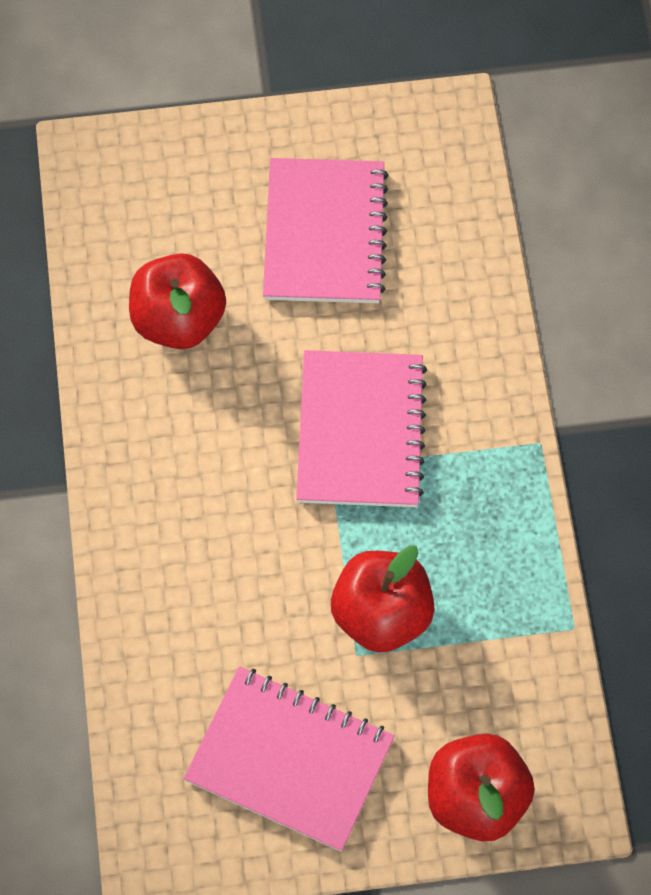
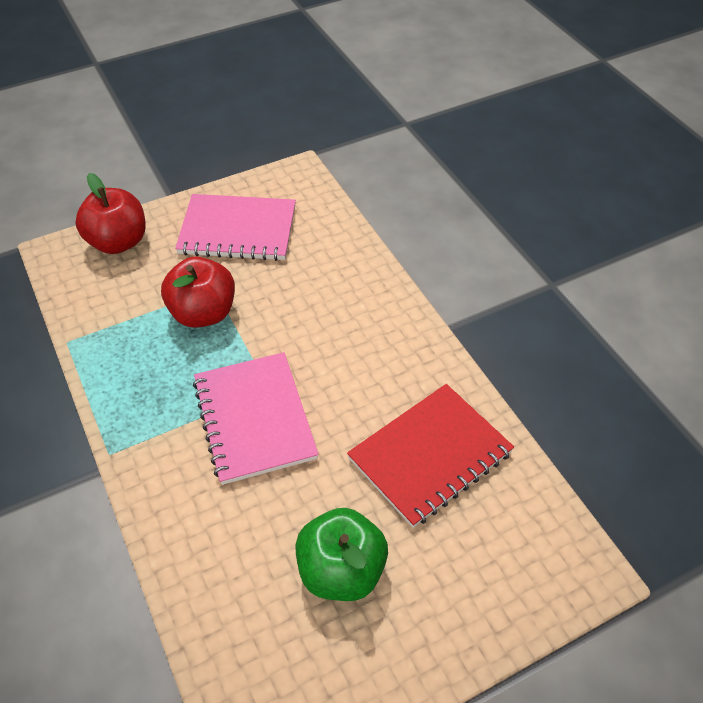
camera: 160 degrees right, 15 degrees down
red apple [129,253,226,349] -> red notebook [347,384,514,528]
pink notebook [263,158,388,303] -> green apple [296,508,388,601]

